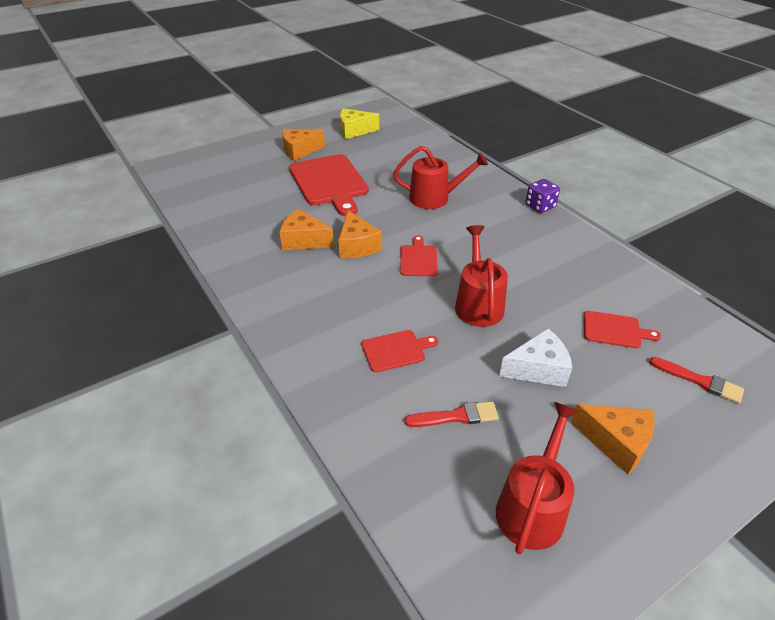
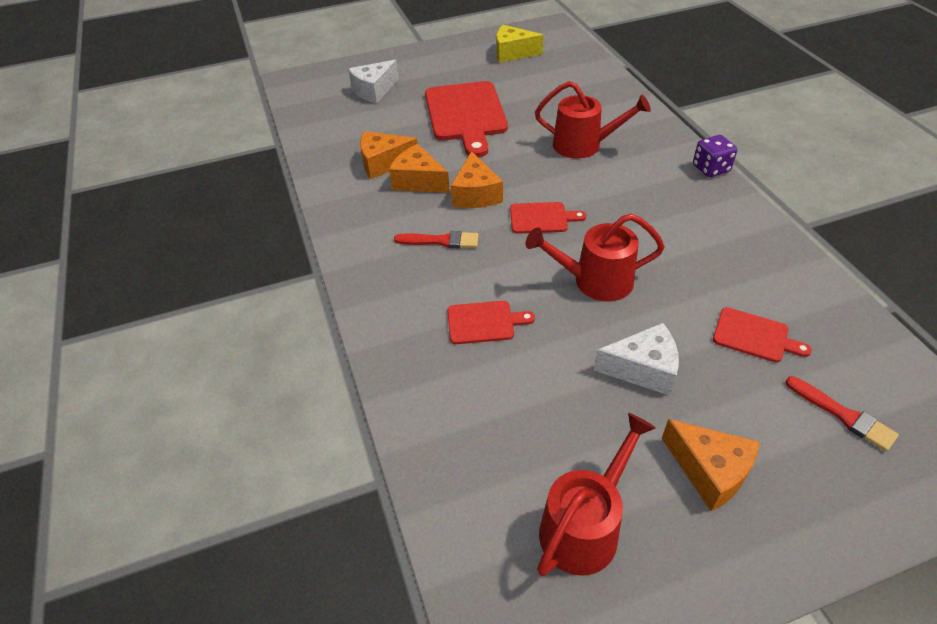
camera: 15 degrees right, 5 degrees up
orange cheese [282,129,325,161] -> orange cheese moved to [360,131,418,179]
red cutting board [400,235,438,276] -> red cutting board turned 75 degrees clockwise [510,202,586,234]
red brush [405,401,499,427] -> red brush moved to [394,231,479,248]
red watering can [455,225,508,327] -> red watering can turned 105 degrees counterclockwise [526,214,665,301]
none -> white cheese [348,60,399,103]

